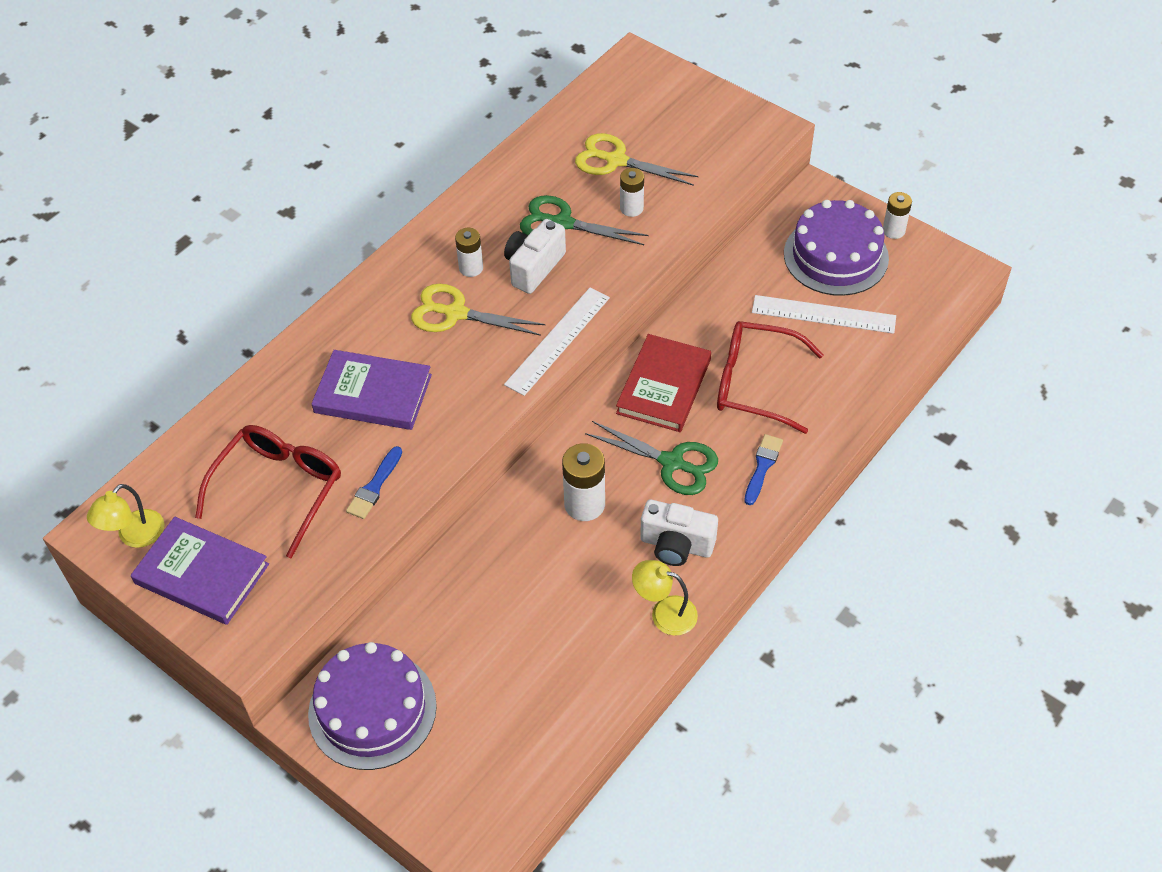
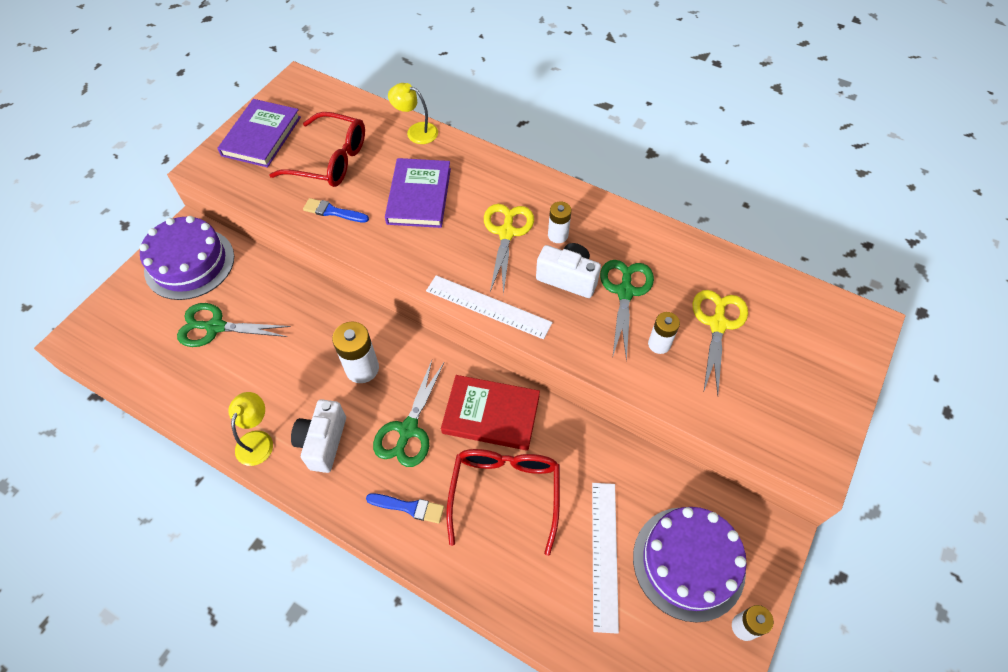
camera: 80 degrees right, 5 degrees up
yellow lamp [87,484,164,548] -> yellow lamp moved to [388,83,438,144]
none -> green scissors [177,303,291,347]

